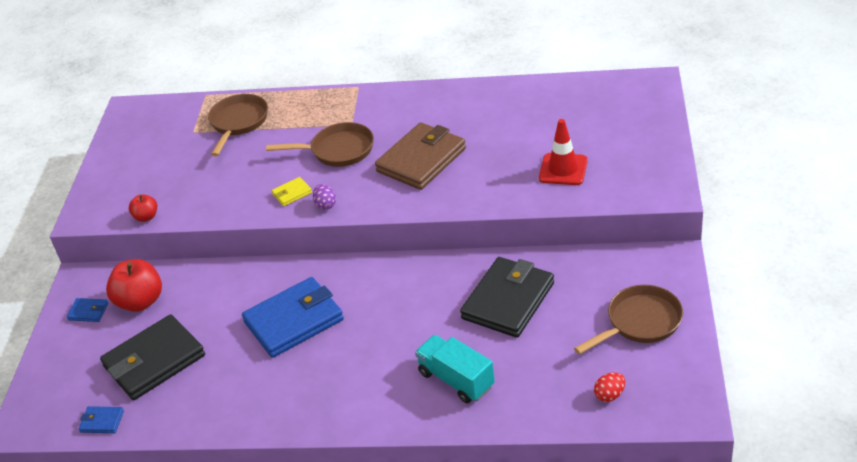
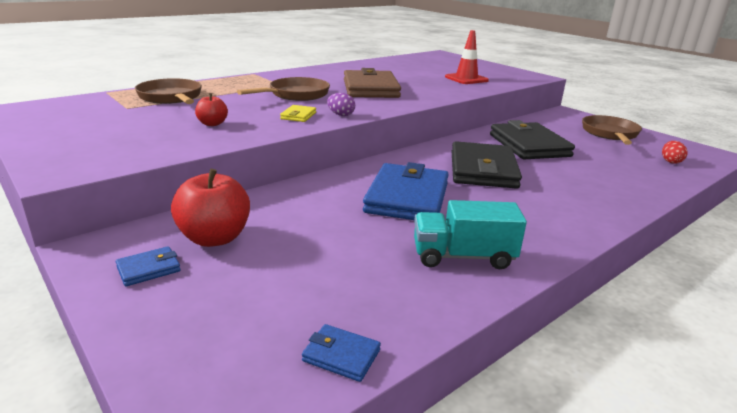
camera: 50 degrees left, 15 degrees down
blue wallet [79,406,124,433] -> blue wallet turned 60 degrees clockwise [302,324,381,382]
black wallet [100,314,205,400] -> black wallet moved to [452,141,522,189]
red apple [129,194,157,222] -> red apple moved to [195,93,228,126]
turquoise truck [415,335,495,404] -> turquoise truck moved to [414,200,527,269]

